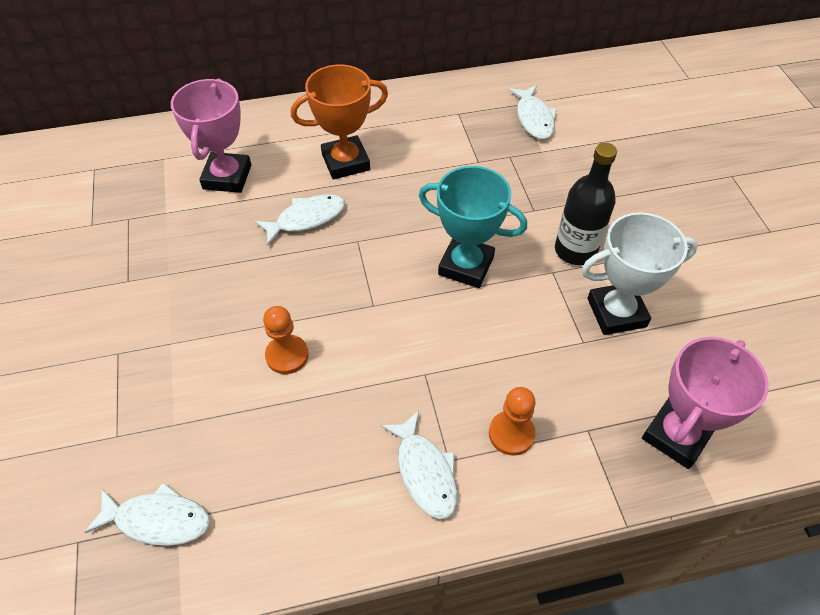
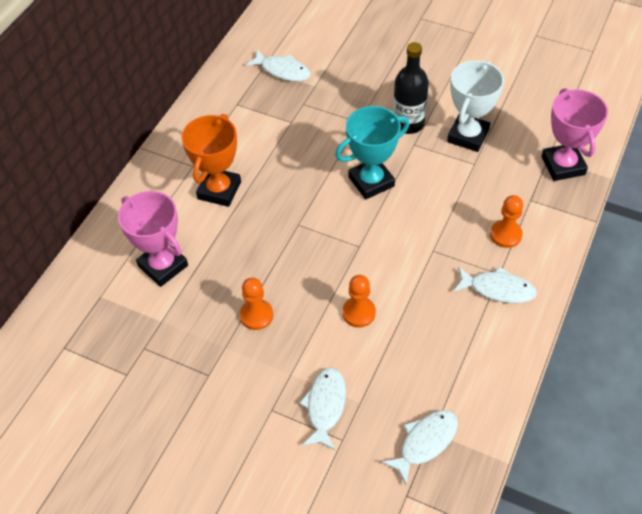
camera: 50 degrees left, 0 degrees up
white fish [255,194,345,245] -> white fish moved to [299,368,346,451]
none -> orange pawn [240,278,273,330]

